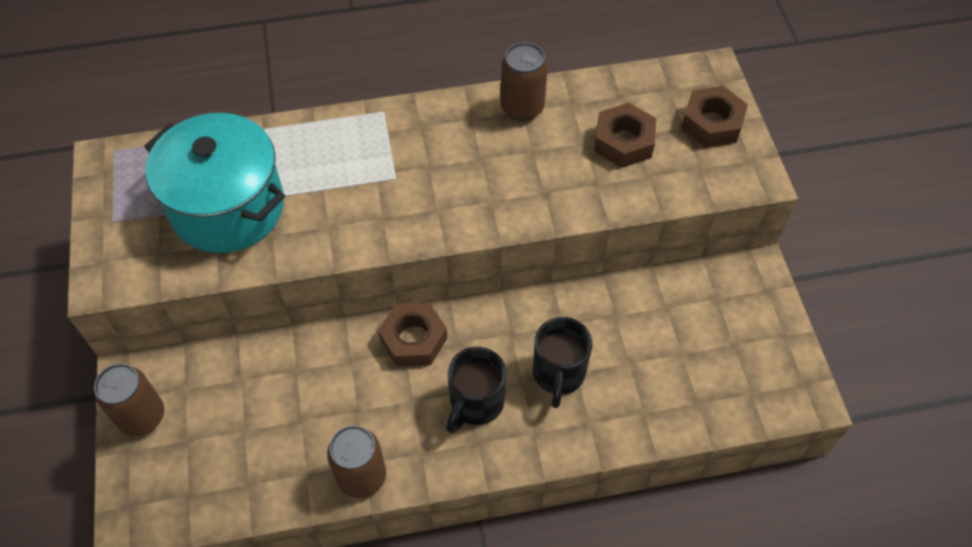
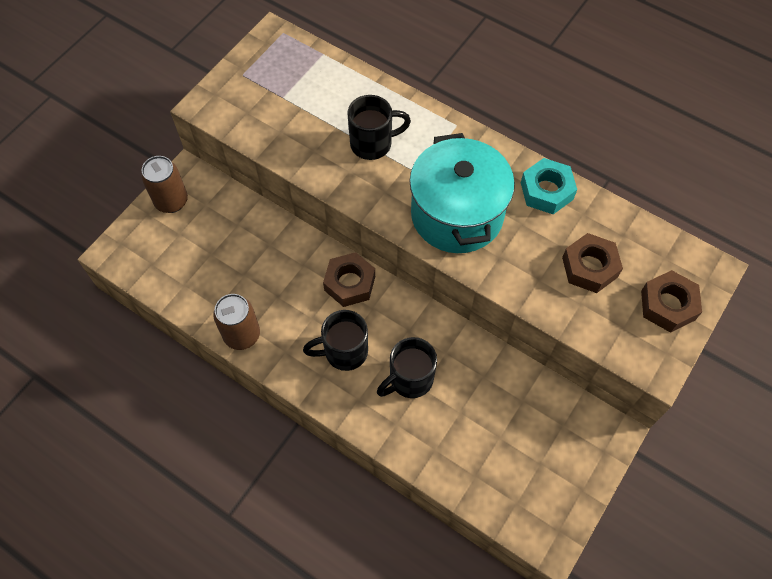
camera: 45 degrees right, 5 degrees up
turquoise pot [144,113,285,253] -> turquoise pot moved to [410,133,515,253]
brown can [501,42,548,121] -> turquoise nut [521,158,577,214]
none -> black mug [347,95,411,160]

